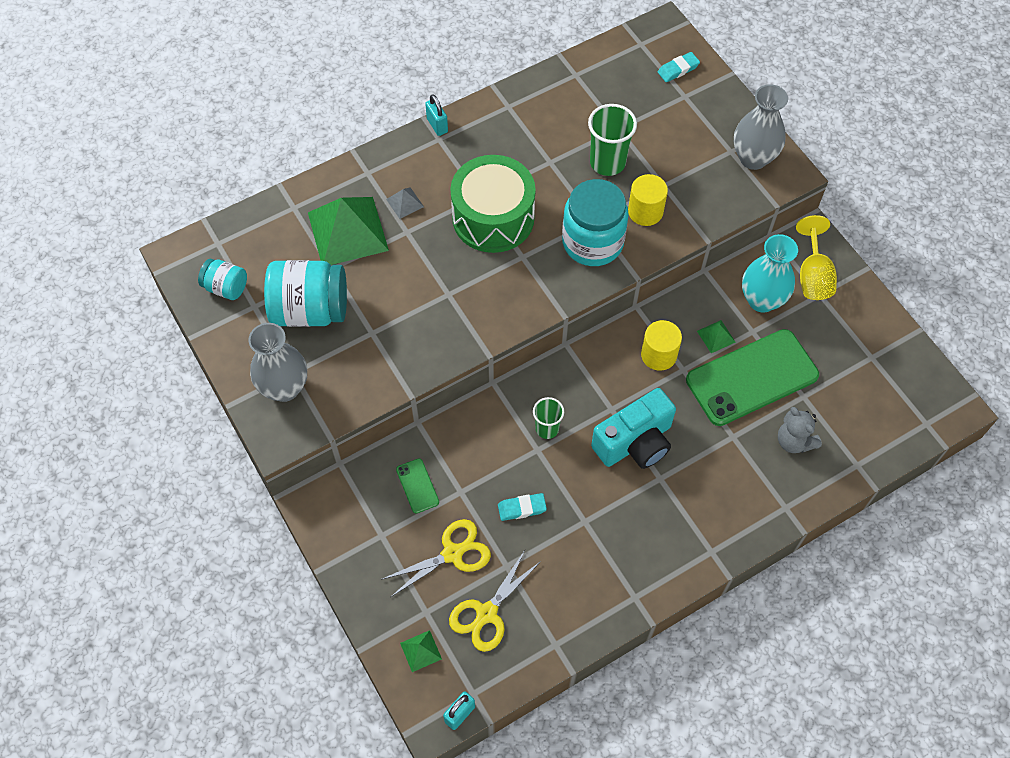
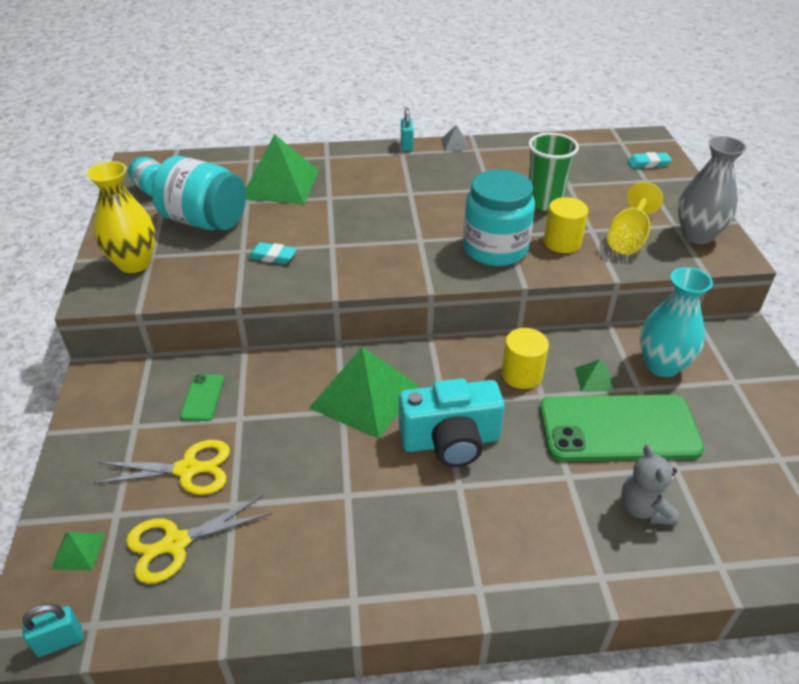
camera: 25 degrees right, 20 degrees down
grey vase [248,323,307,402] -> yellow vase [86,161,156,273]
grey pyramid [386,187,424,219] -> grey pyramid moved to [441,125,469,151]
green drum [450,155,536,253] -> none
turquoise eraser [498,493,547,521] -> turquoise eraser moved to [248,242,297,264]
green cup [533,397,564,439] -> green pyramid [309,347,419,439]
yellow goblet [796,215,837,300] -> yellow goblet moved to [607,182,663,255]

